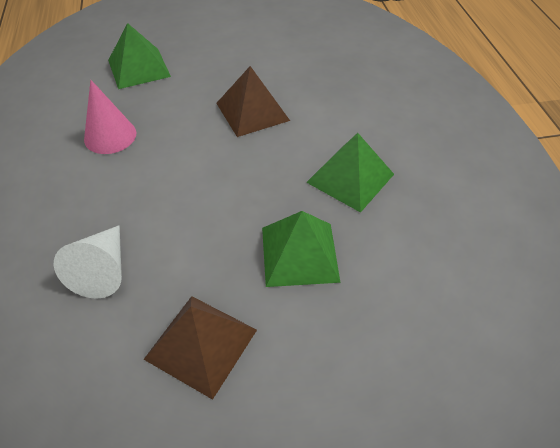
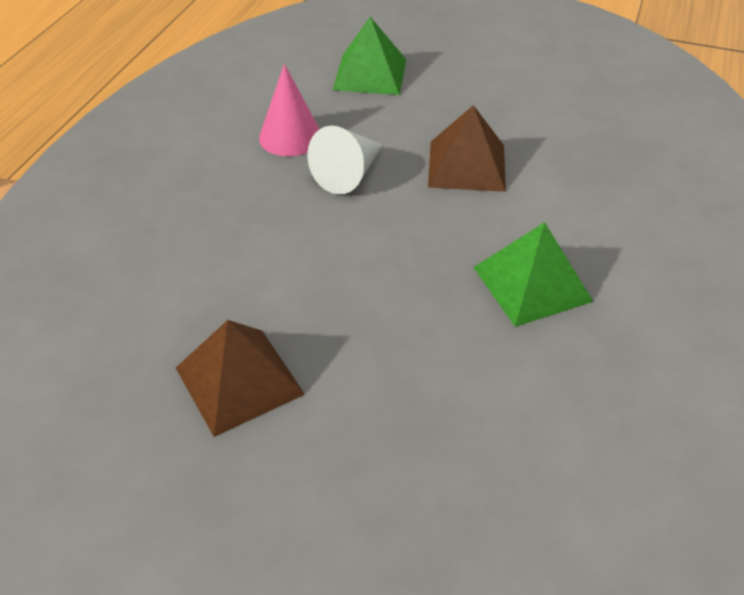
camera: 30 degrees right, 5 degrees down
white cone [54,225,122,299] -> white cone moved to [307,126,383,194]
green pyramid [262,211,340,287] -> none

